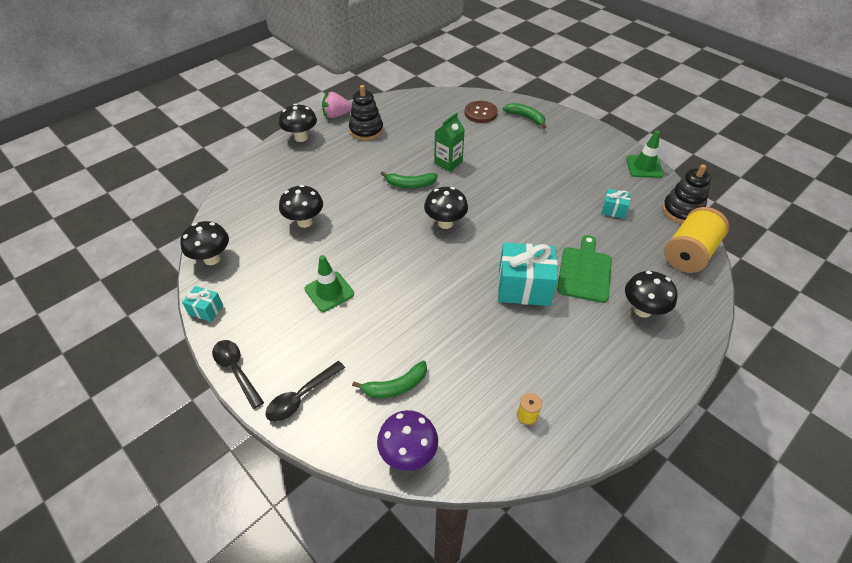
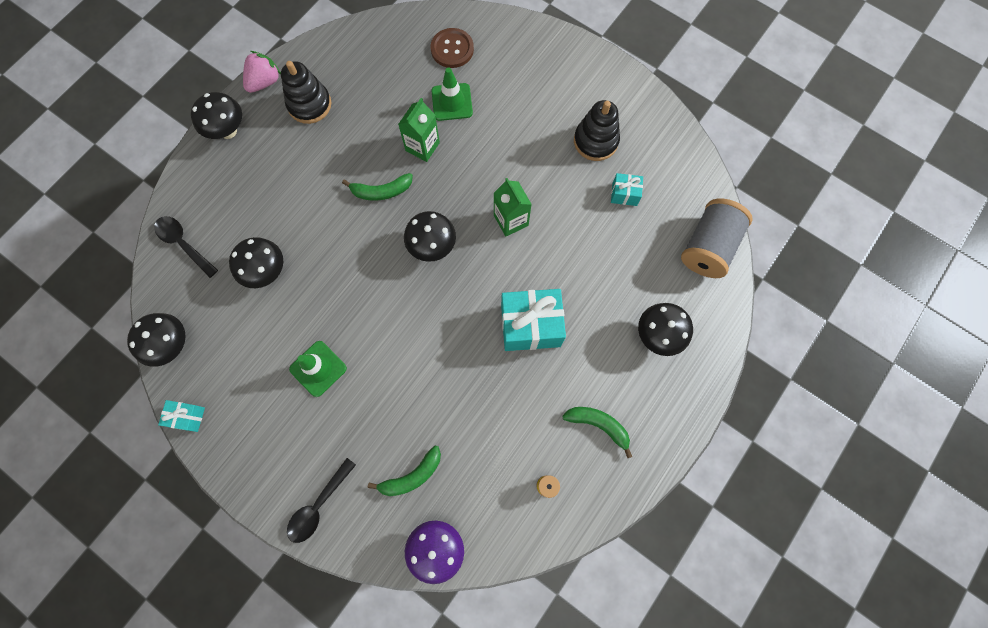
camera: 10 degrees left, 25 degrees up
black spoon [212,340,264,409] -> black spoon moved to [154,216,218,278]
pink strawberry [322,92,352,118] -> pink strawberry turned 150 degrees clockwise [243,51,281,93]
green banana [503,103,546,129] -> green banana moved to [562,407,632,458]
green cutting board [557,235,612,303] -> none
green traffic cone [626,130,664,178] -> green traffic cone moved to [432,67,473,121]
black stacking toy [662,164,711,224] -> black stacking toy moved to [574,100,620,161]
yellow spool [664,207,729,273] -> grey spool [681,198,753,278]
none -> green carton [493,178,532,236]

